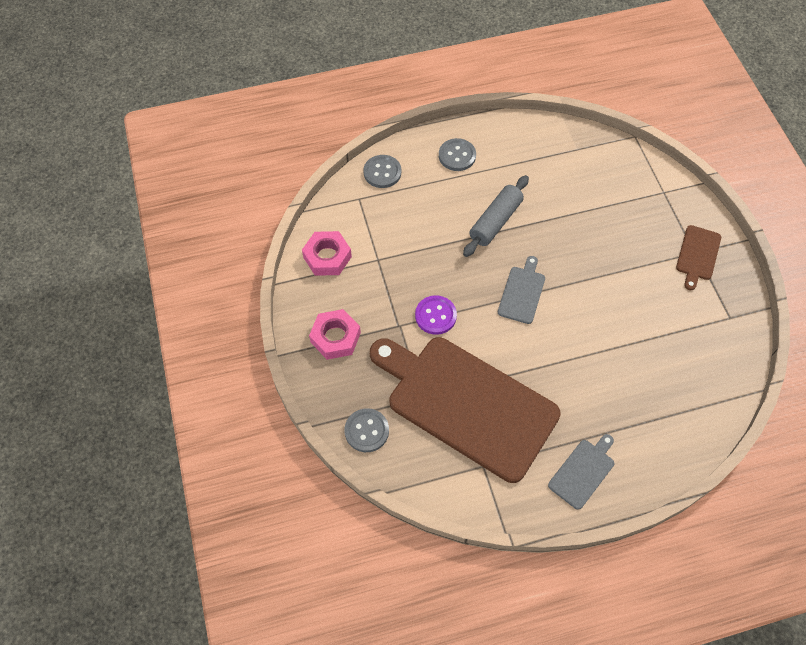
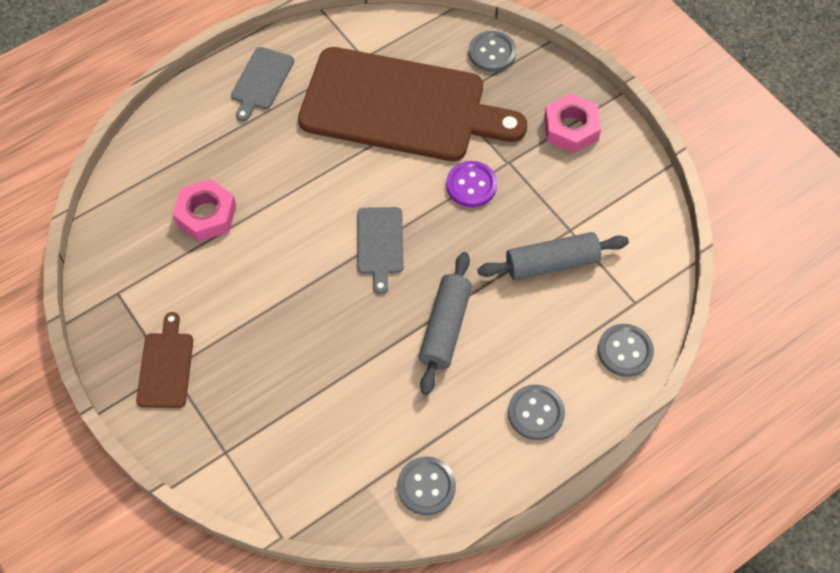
camera: 160 degrees right, 0 degrees up
pink nut [302,231,352,276] -> pink nut moved to [173,179,236,242]
none -> grey button [397,456,456,515]
none -> grey rolling pin [477,232,629,280]

